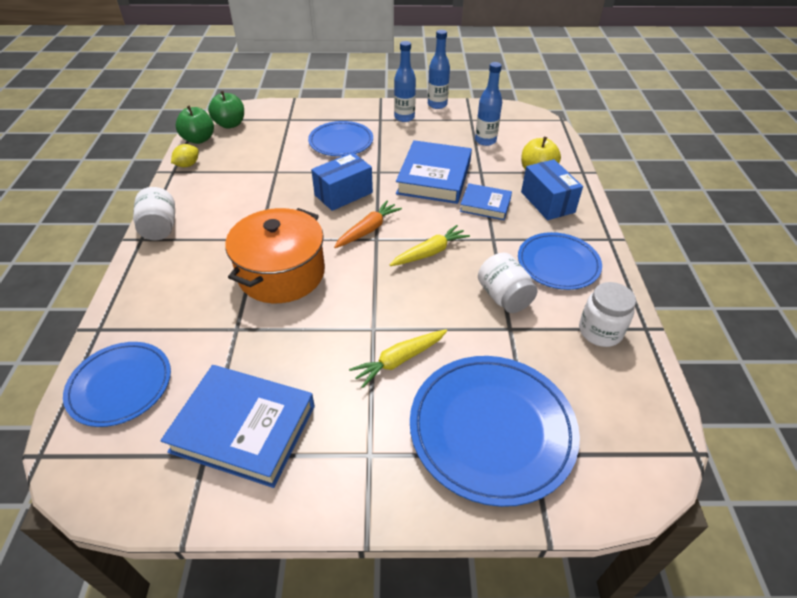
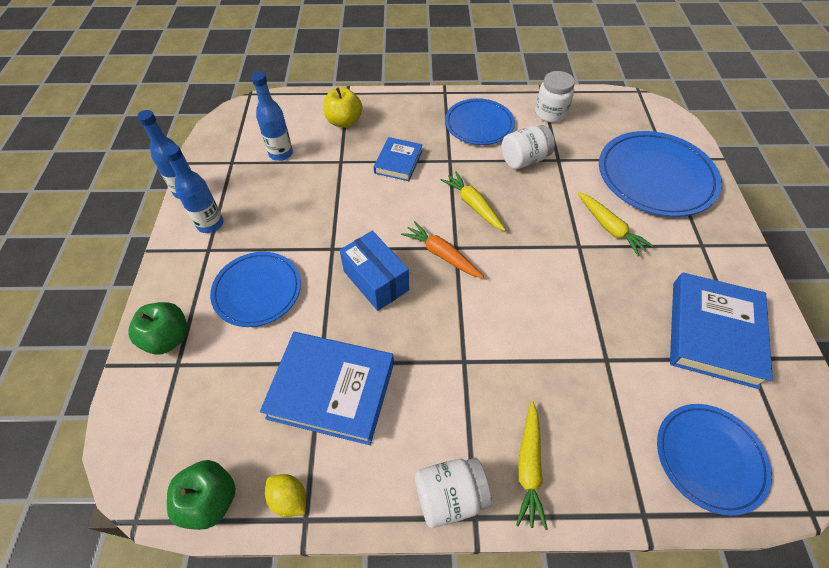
camera: 90 degrees left, 10 degrees up
green apple [208,91,244,128] -> green apple moved to [128,302,188,354]
orange pot [225,208,325,303] -> none
blue book [396,140,472,204] -> blue book moved to [260,332,394,445]
blue box [521,159,583,220] -> none
none -> yellow carrot [516,401,548,530]

